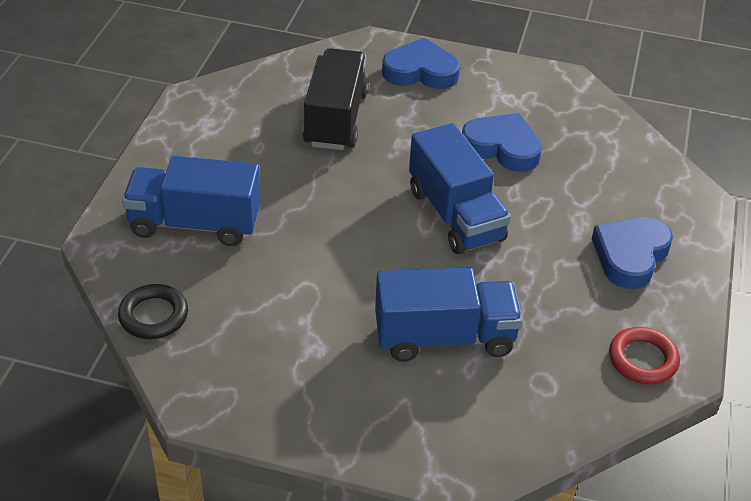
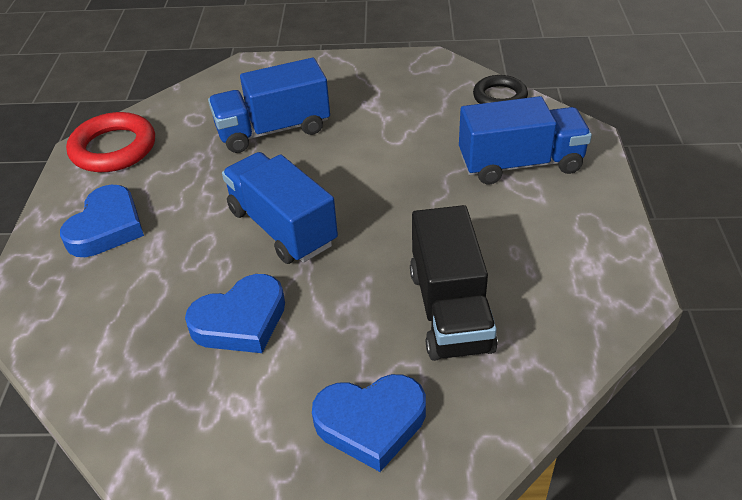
camera: 170 degrees right, 0 degrees up
blue heart [462,113,542,172] -> blue heart turned 45 degrees counterclockwise [185,274,285,353]
red ring [609,327,680,384] -> red ring [66,112,155,172], size x1.53

